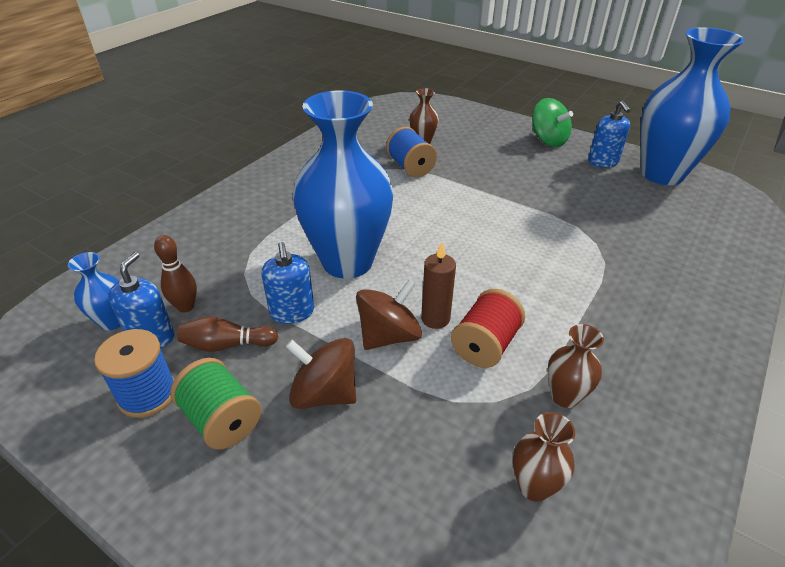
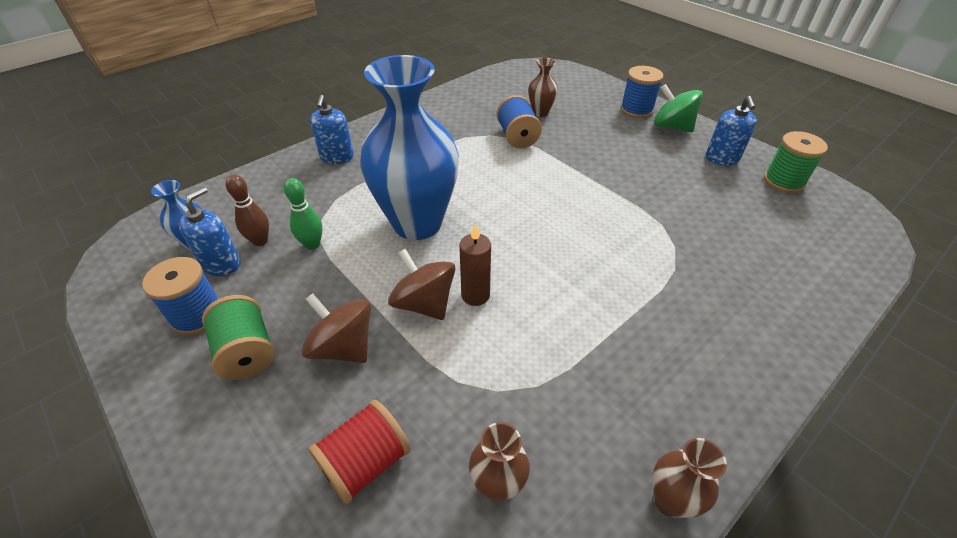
camera: 15 degrees right, 5 degrees up
brown bowling pin [177,316,278,352] -> none
blue soap dispenser [262,242,314,324] -> blue soap dispenser moved to [310,95,354,164]
brown spinning top [356,280,422,350] -> brown spinning top turned 105 degrees counterclockwise [388,249,455,320]
red spool [451,289,525,368] -> red spool moved to [308,400,411,504]
green spinning top [532,98,573,147] -> green spinning top turned 150 degrees clockwise [654,84,703,132]
brown vase [548,324,604,408] -> brown vase moved to [652,438,727,518]
blue vase [640,27,745,185] -> green spool [764,131,828,193]
none -> green bowling pin [284,178,323,250]
none -> blue spool [620,66,663,118]

